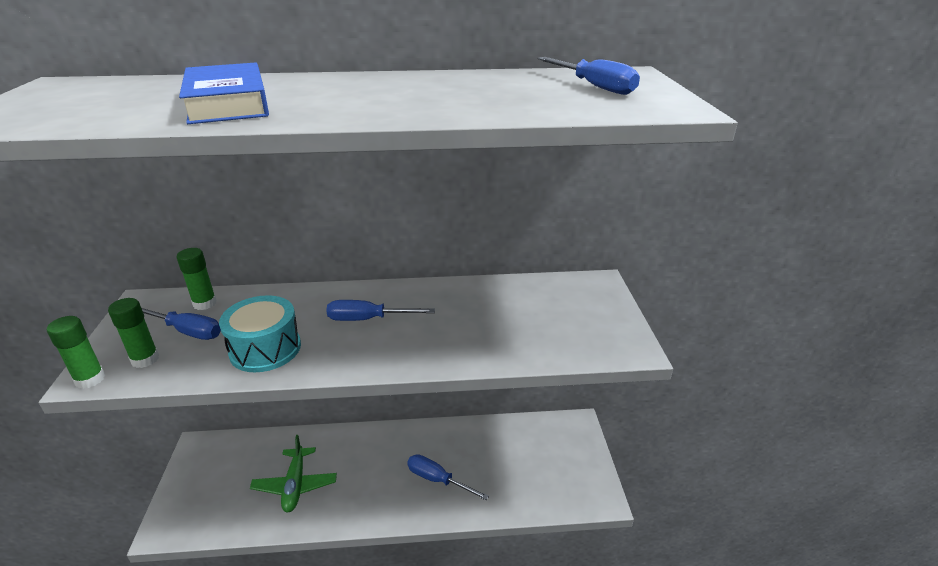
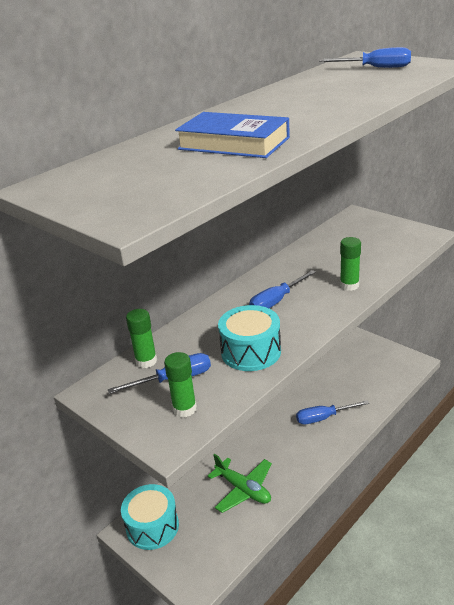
camera: 40 degrees left, 0 degrees up
green glue stick [47,316,105,389] -> green glue stick moved to [340,237,361,291]
none -> turquoise drum [121,484,179,550]

